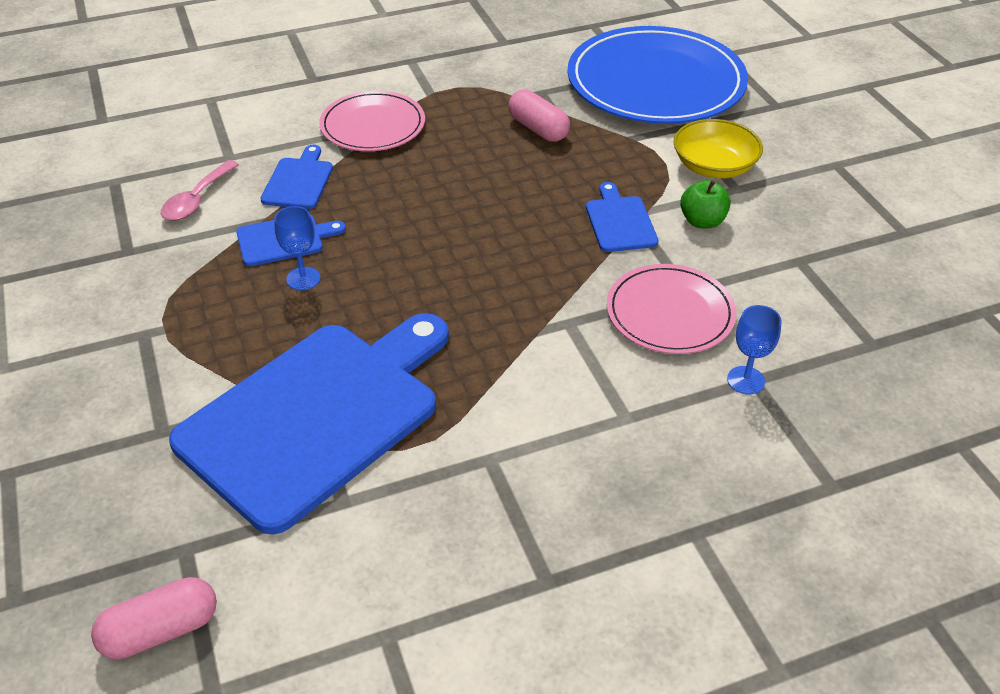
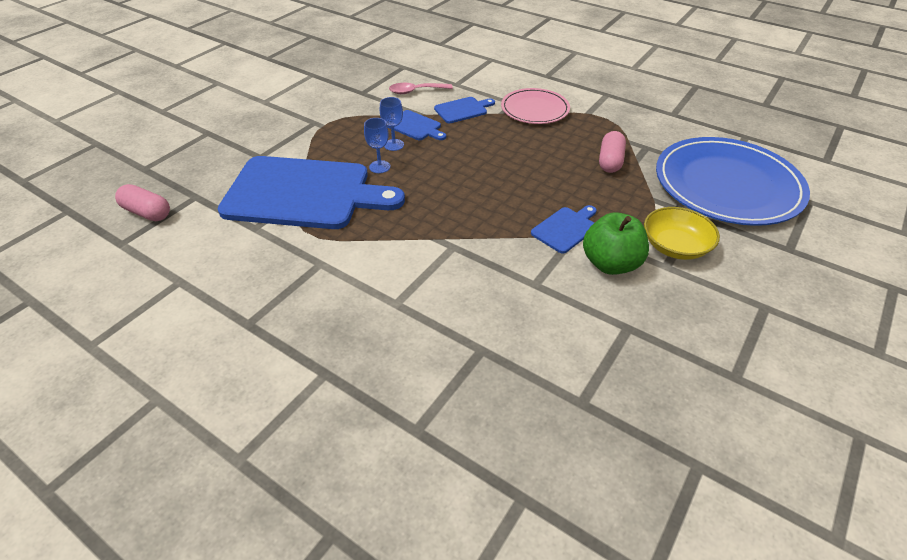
camera: 55 degrees right, 0 degrees up
pink plate [607,264,737,354] -> none
green apple [680,180,731,229] -> green apple [583,212,649,275], size x1.60
blue goblet [727,305,782,395] -> blue goblet moved to [364,118,390,173]

